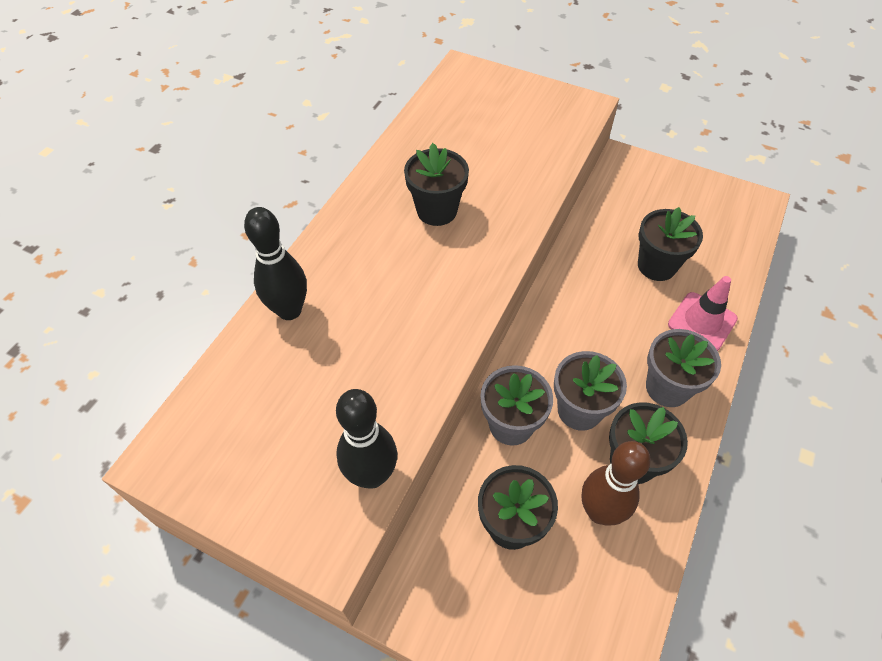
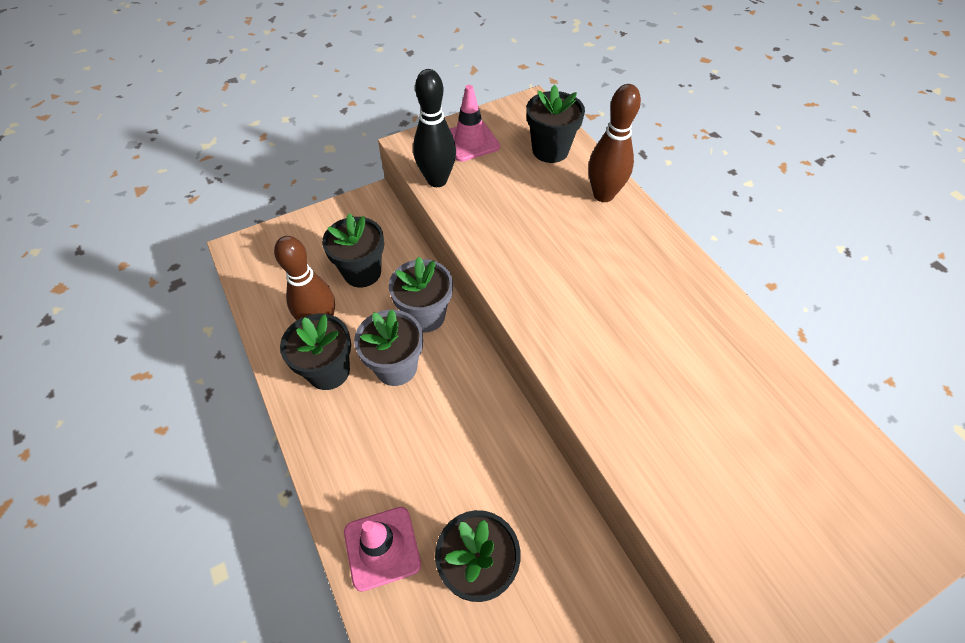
camera: 125 degrees right, 0 degrees up
black bowling pin [244,207,307,320] -> brown bowling pin [588,84,641,202]
black flower pot [404,143,469,226] -> black flower pot moved to [526,85,585,163]
grey flower pot [646,329,721,407] -> none
none -> pink traffic cone [450,85,500,162]

